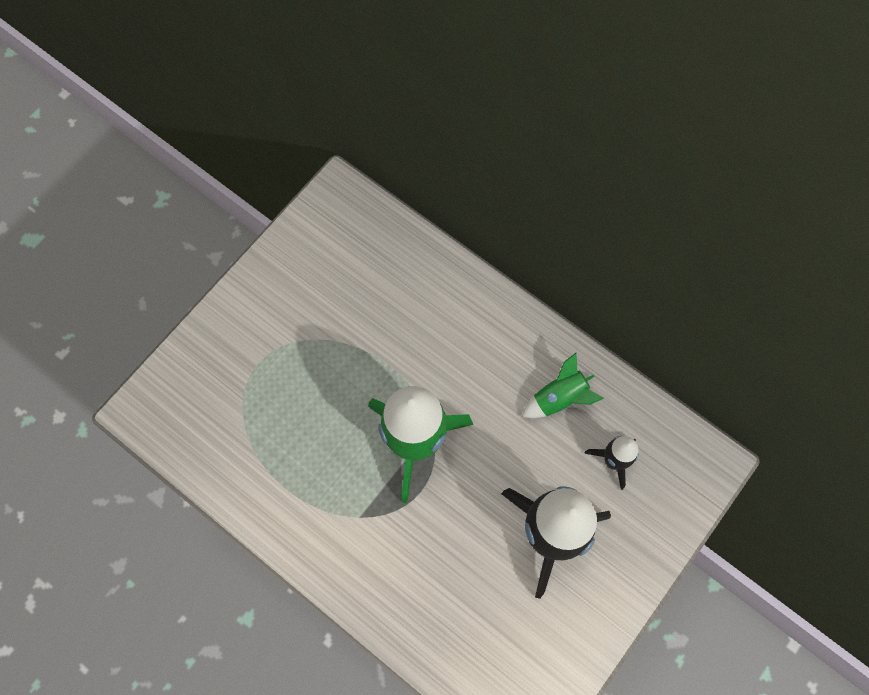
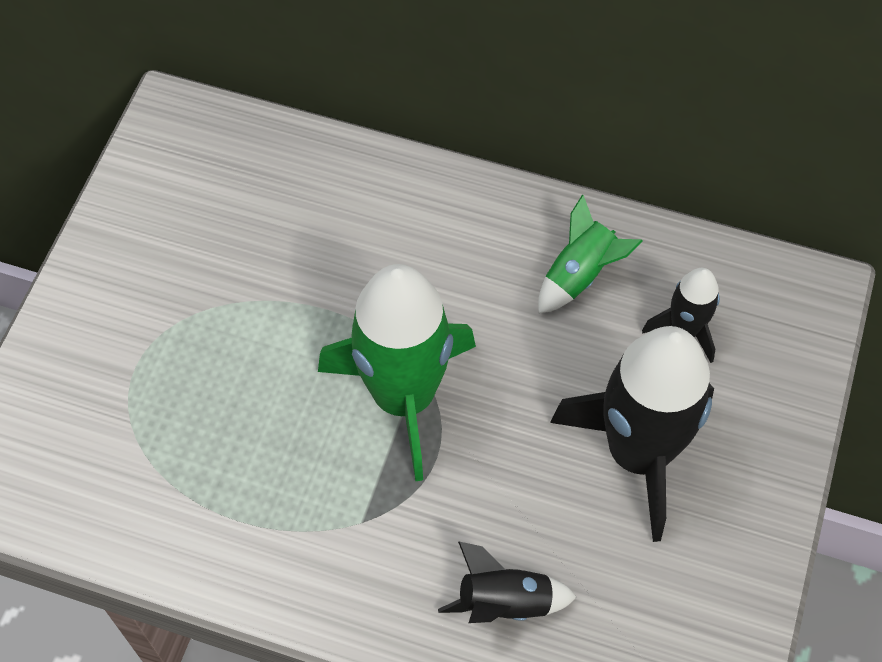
camera: 20 degrees left, 10 degrees down
none -> black rocket [438,541,577,623]

